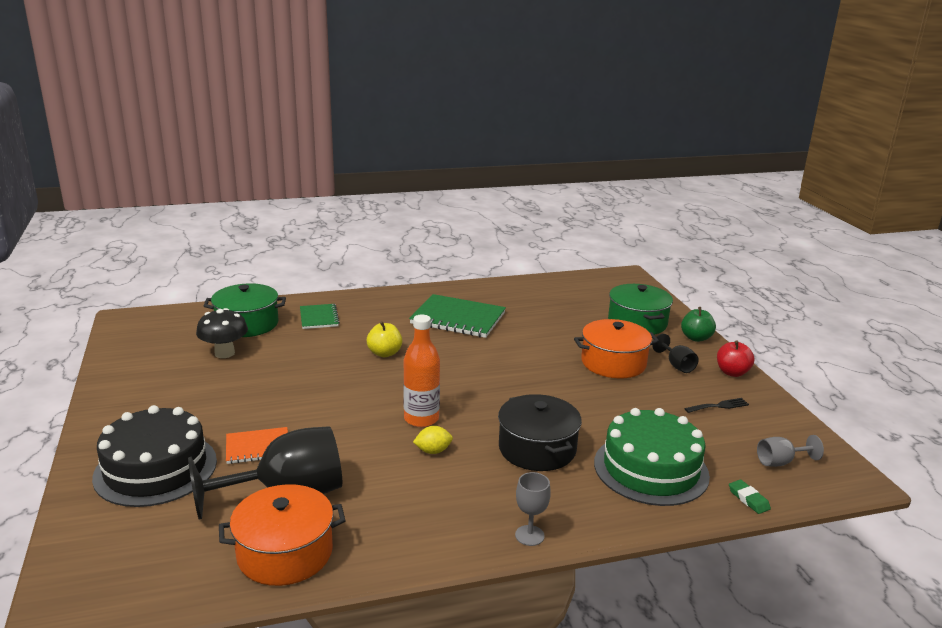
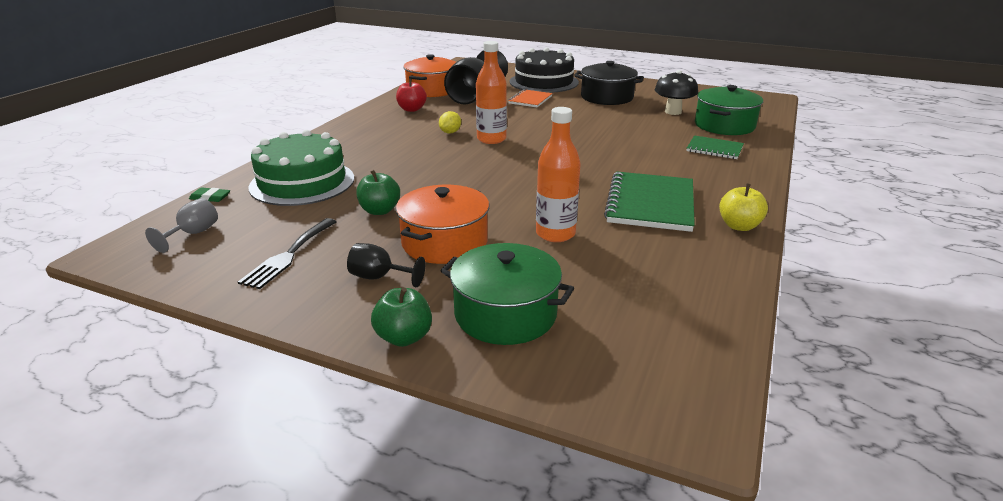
camera: 130 degrees right, 5 degrees up
yellow apple [367,321,402,357] -> yellow apple moved to [719,183,768,231]
green notebook [409,294,506,338] -> green notebook turned 45 degrees counterclockwise [604,171,695,232]
black pot [498,394,582,471] -> black pot moved to [574,61,644,105]
grey goblet [515,472,551,546] -> none
black fork [684,398,749,413] -> black fork [238,218,337,289], size x1.54
red apple [717,340,754,377] -> red apple moved to [396,79,427,112]
none -> green apple [356,170,400,215]
none -> orange bottle [536,107,581,242]

